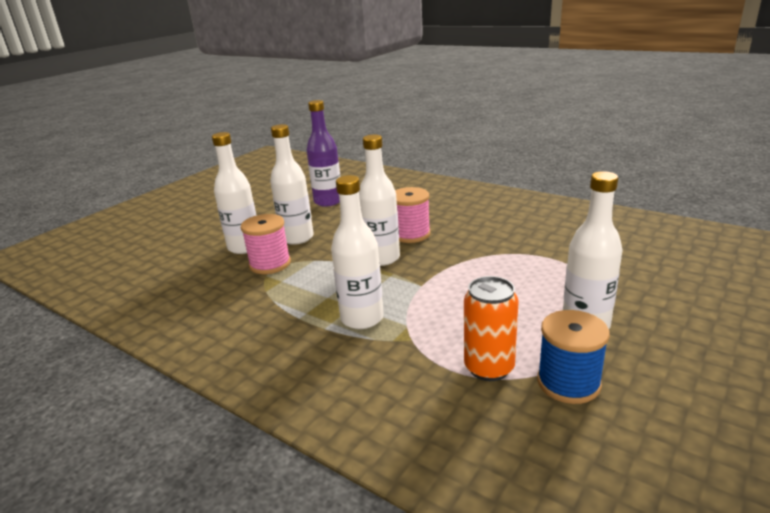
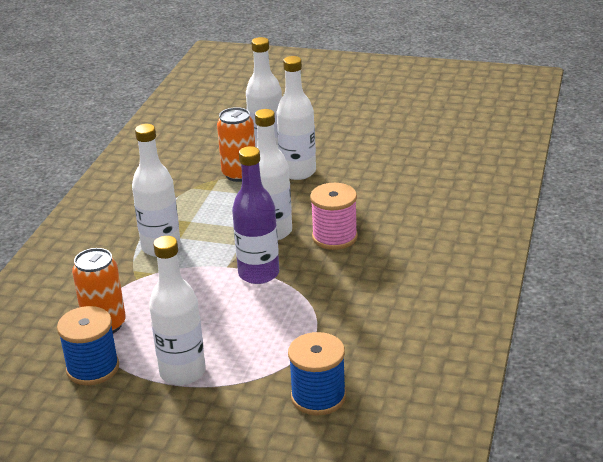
camera: 70 degrees right, 5 degrees up
pink spool [241,214,291,274] -> orange can [217,107,255,182]
purple bottle [306,100,340,207] -> purple bottle moved to [232,146,279,284]
none -> blue spool [288,332,346,415]

